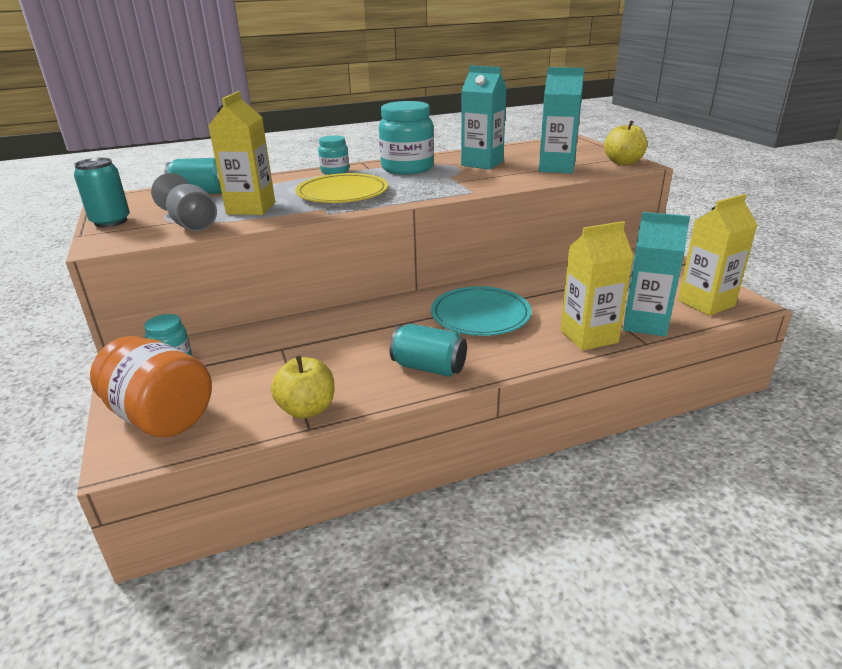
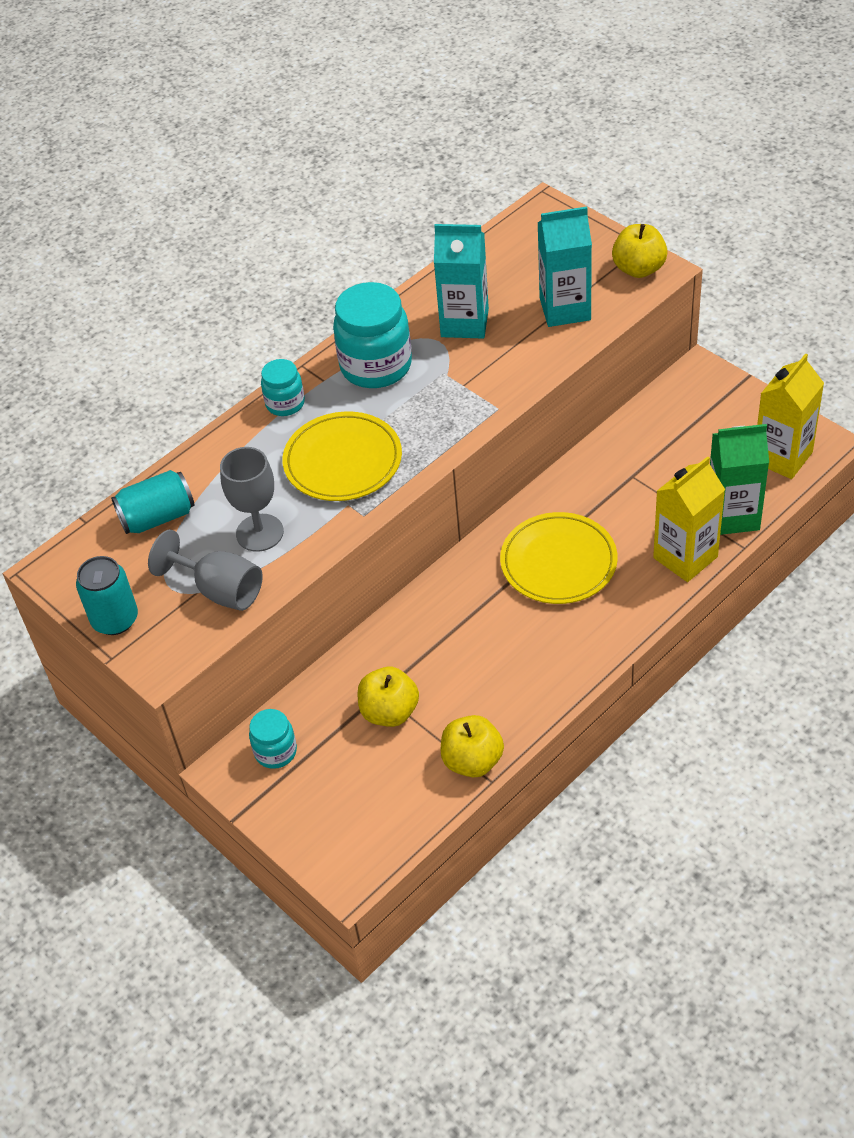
camera: 20 degrees left, 20 degrees up
orange jar [90,336,212,437] -> none
yellow carton [209,91,275,215] -> grey goblet [220,447,284,552]
turquoise can [390,324,467,377] -> none
turquoise plate [431,286,531,336] -> yellow plate [500,512,618,604]
turquoise carton [623,212,690,337] -> green carton [710,424,769,535]
none -> yellow apple [357,667,419,727]

